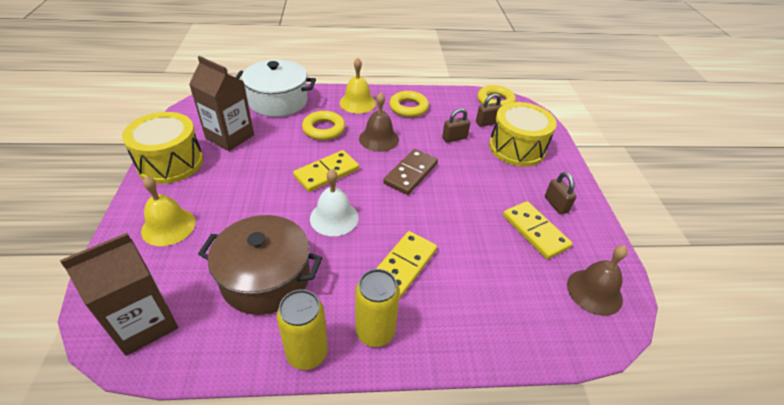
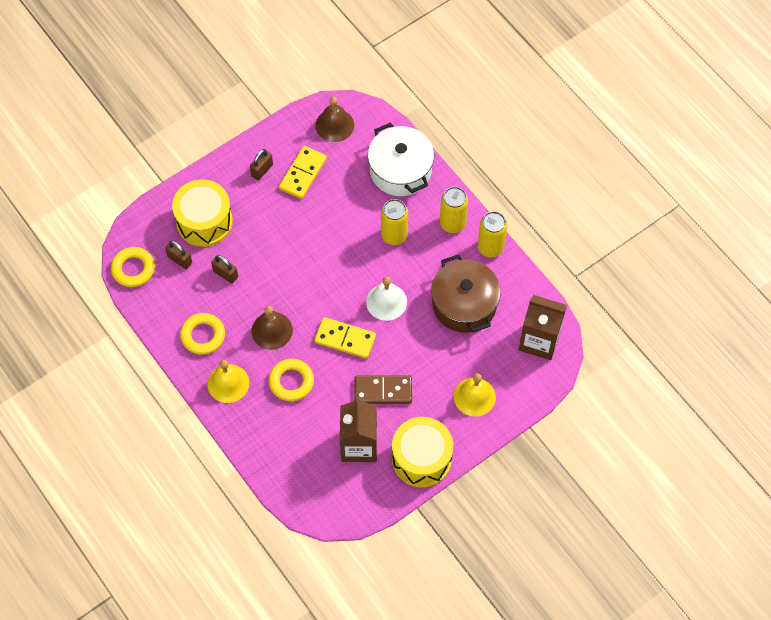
camera: 120 degrees left, 20 degrees up
white pot [235,59,316,117] -> white pot moved to [368,122,434,196]
yellow domino [376,231,437,297] -> yellow can [381,199,408,245]
brown domino [383,149,438,195] -> brown domino moved to [354,375,412,404]

